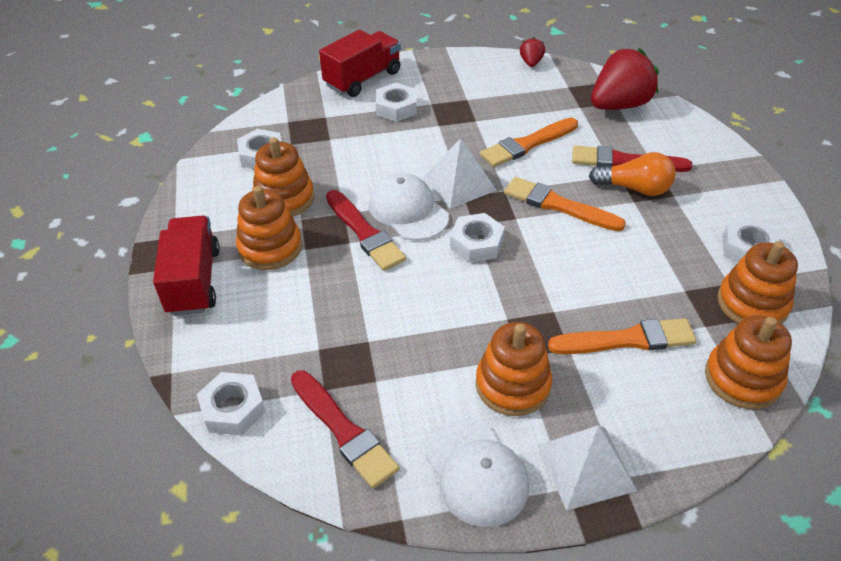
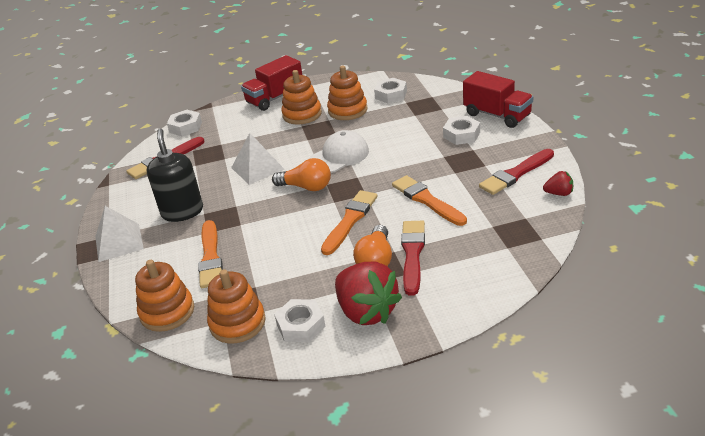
camera: 90 degrees right, 10 degrees down
red truck [153,216,220,316] -> red truck turned 150 degrees clockwise [241,55,302,111]
red brush [326,190,406,271] -> red brush moved to [479,149,554,195]
white pyramid [423,138,497,209] -> white pyramid moved to [231,133,284,185]
white cap [425,419,529,527] -> none
white nut [450,213,505,263] -> orange light bulb [272,158,331,191]
orange stacking toy [476,322,552,416] -> black soap dispenser [147,129,203,222]
red strawberry [591,48,659,110] -> red strawberry moved to [335,262,402,325]

